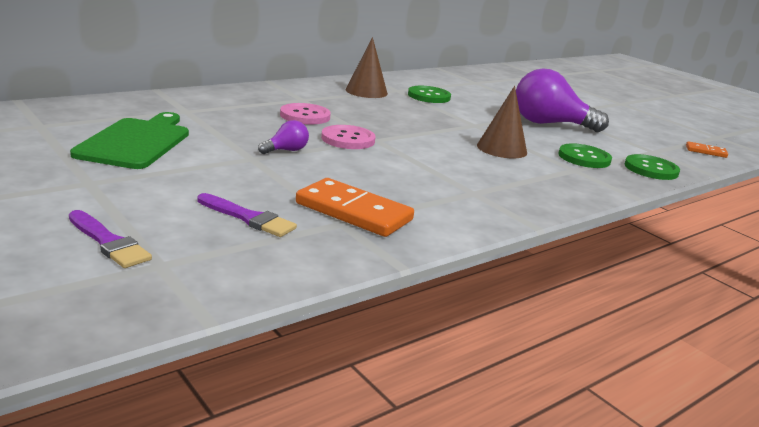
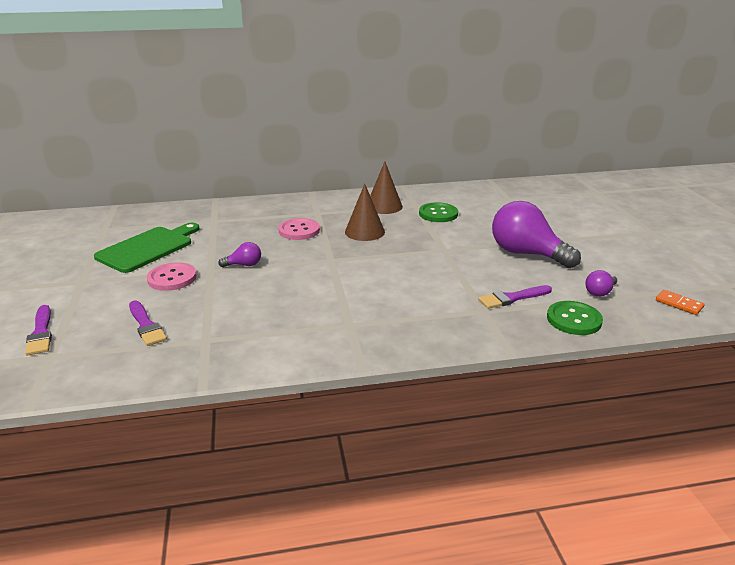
camera: 30 degrees right, 5 degrees up
orange domino [296,178,414,237] -> none
pink button [321,125,376,149] -> pink button moved to [147,262,197,291]
brown cone [477,86,527,158] -> brown cone moved to [345,184,385,241]
green button [558,143,612,168] -> purple brush [478,285,552,309]
none -> purple light bulb [585,270,617,297]

